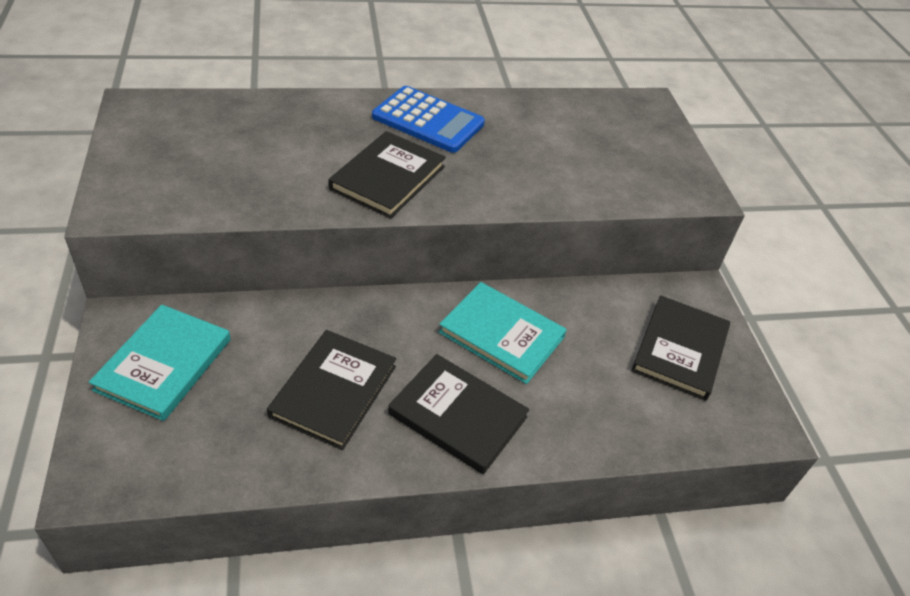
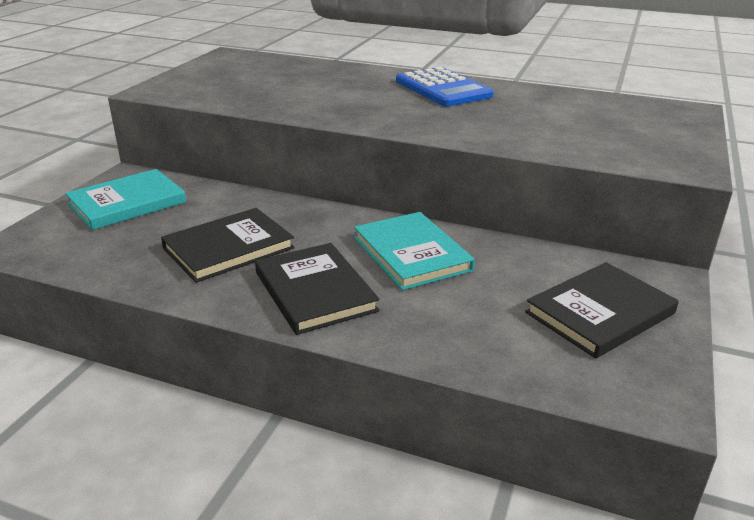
camera: 35 degrees right, 15 degrees down
black book [328,131,446,218] -> none

